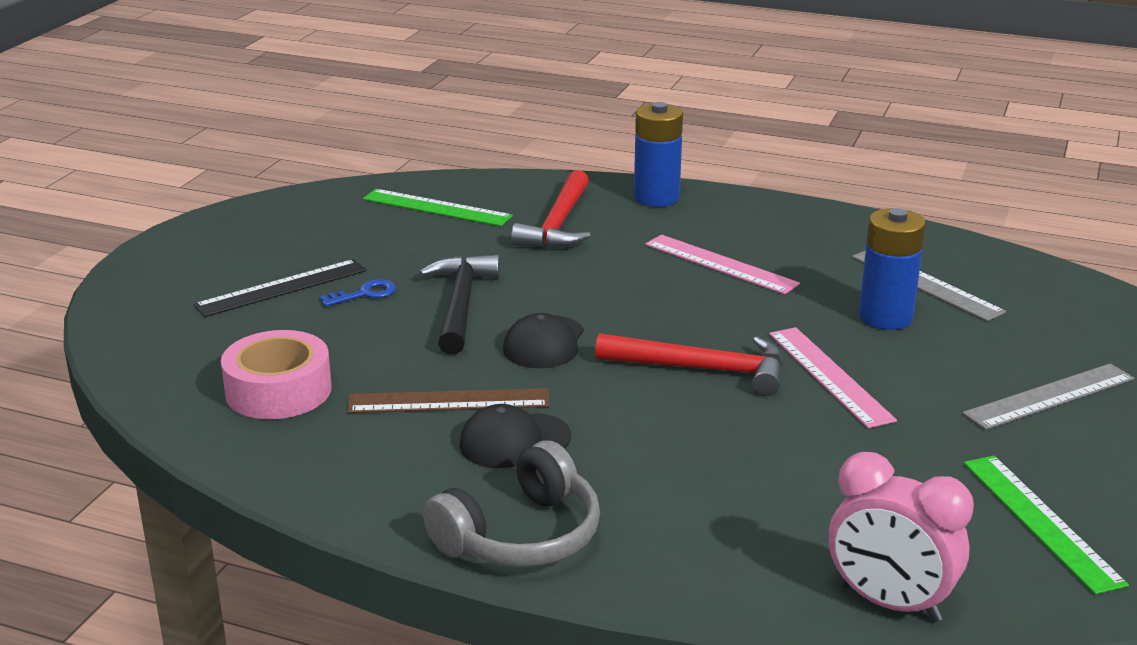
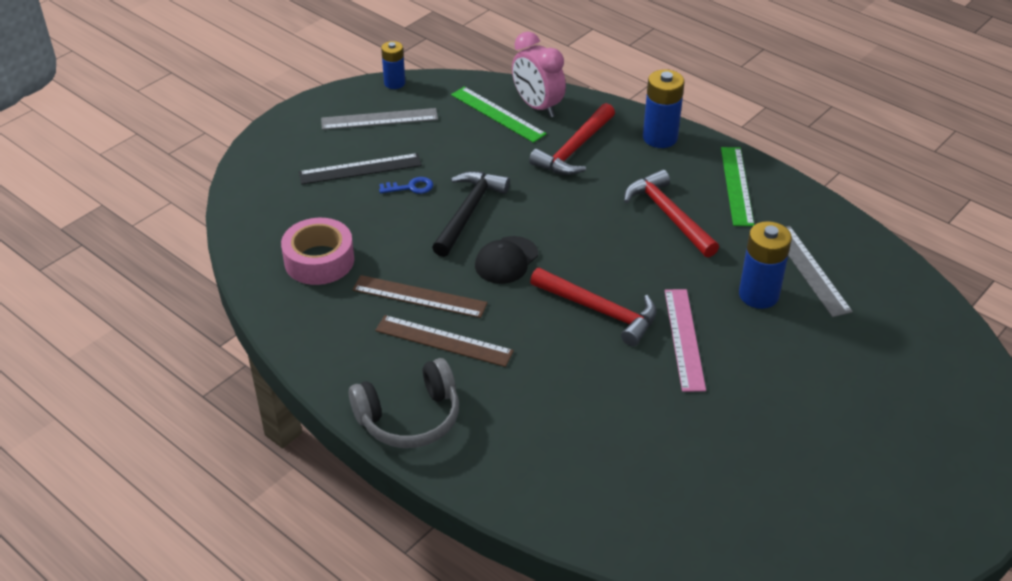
camera: 20 degrees right, 15 degrees up
black cap [459,404,571,468] -> brown ruler [375,315,514,367]
pink ruler [645,235,800,294] -> red hammer [624,169,719,258]
pink clock [829,452,974,622] -> pink clock moved to [512,32,566,118]
grey ruler [963,364,1134,430] -> grey ruler moved to [321,108,438,130]
green ruler [964,456,1129,595] -> green ruler moved to [721,147,754,226]
none -> blue battery [381,41,405,89]

